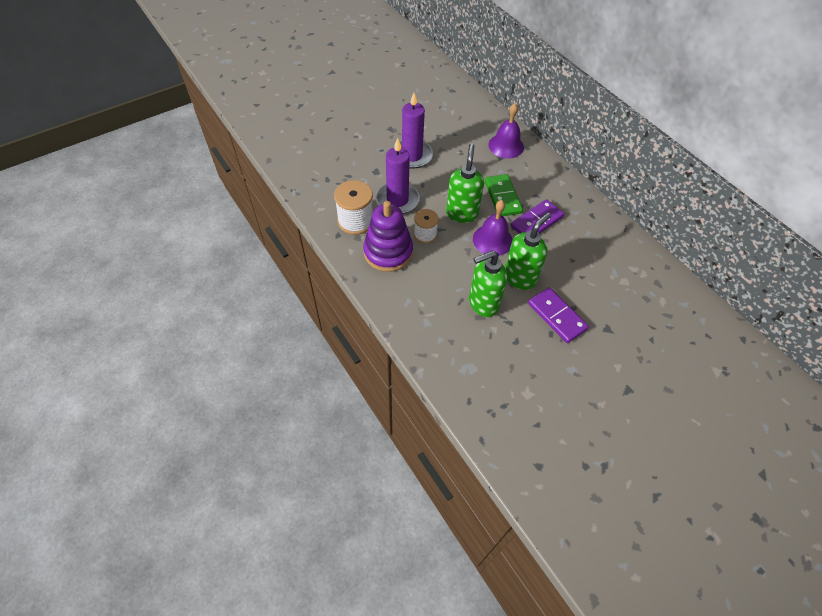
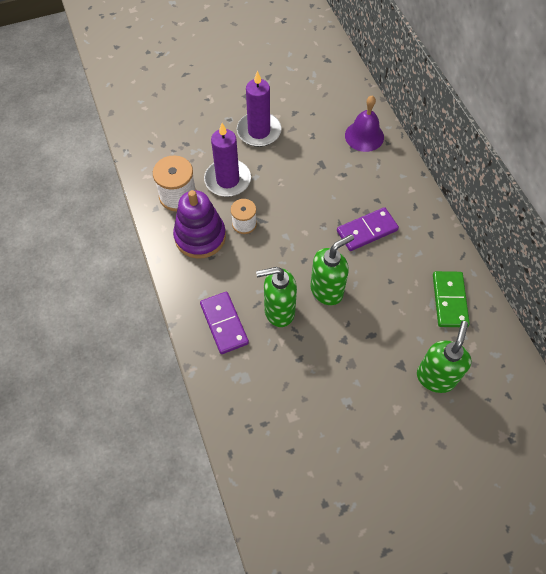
camera: 15 degrees right, 5 degrees up
green soap dispenser [446,144,484,223] -> green soap dispenser moved to [417,321,471,393]
purple bell [473,200,513,256] -> none
green domino [485,174,523,216] -> green domino moved to [433,271,470,327]
purple domino [528,287,589,343] -> purple domino moved to [200,292,249,354]

